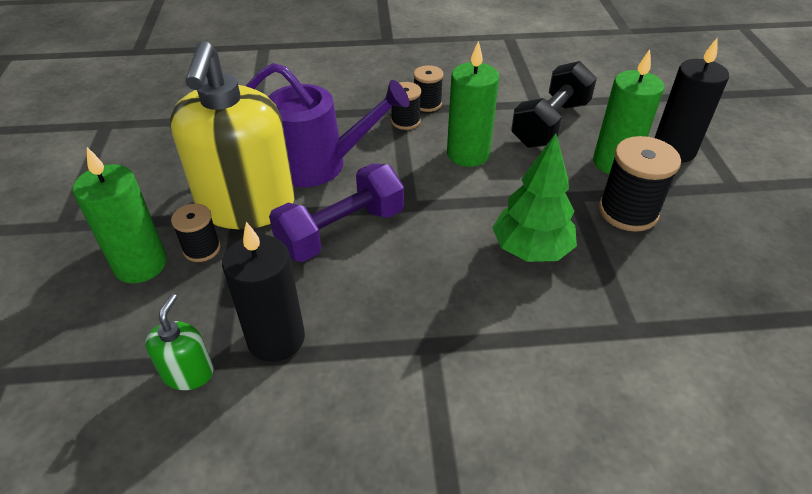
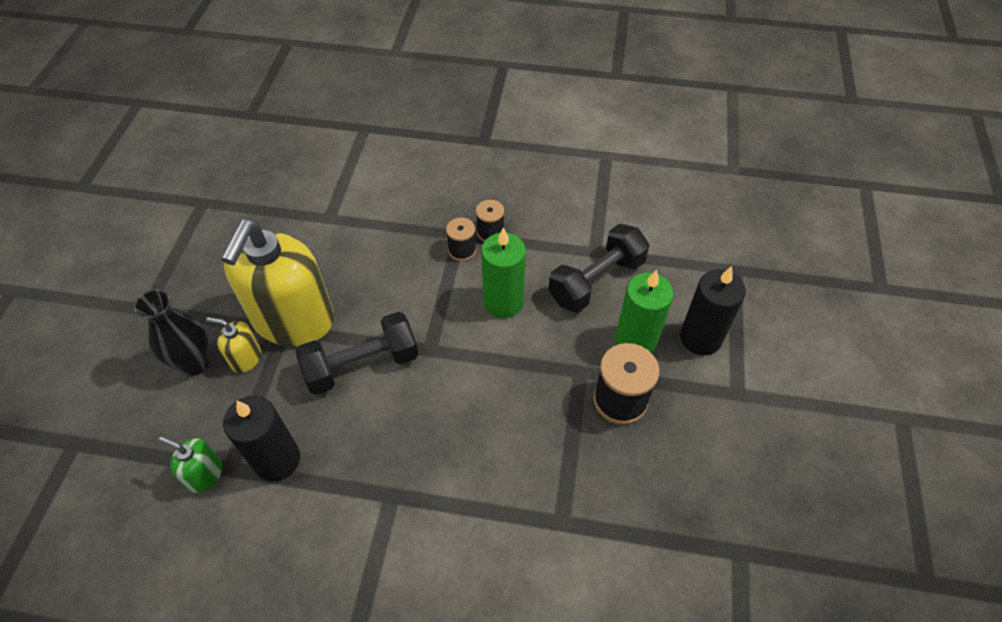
camera: 15 degrees right, 10 degrees up
green candle [73,147,167,283] -> black vase [134,289,210,376]
green soap dispenser [145,294,214,390] -> green soap dispenser turned 90 degrees counterclockwise [159,437,222,493]
black spool [171,204,221,262] -> yellow soap dispenser [206,317,261,373]
purple watering can [246,63,409,187] -> none
purple dumbbell [269,163,404,262] -> black dumbbell [296,312,418,395]
green tree [492,133,577,262] -> none

